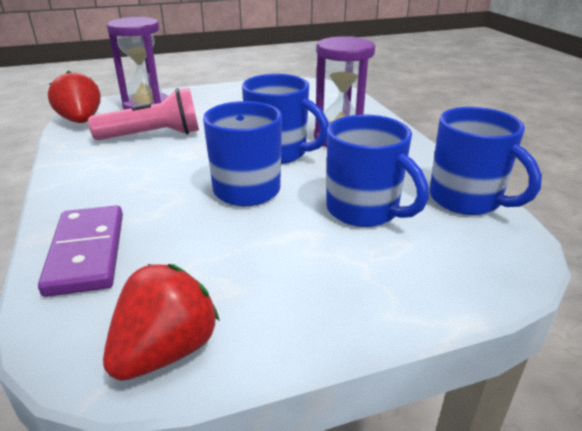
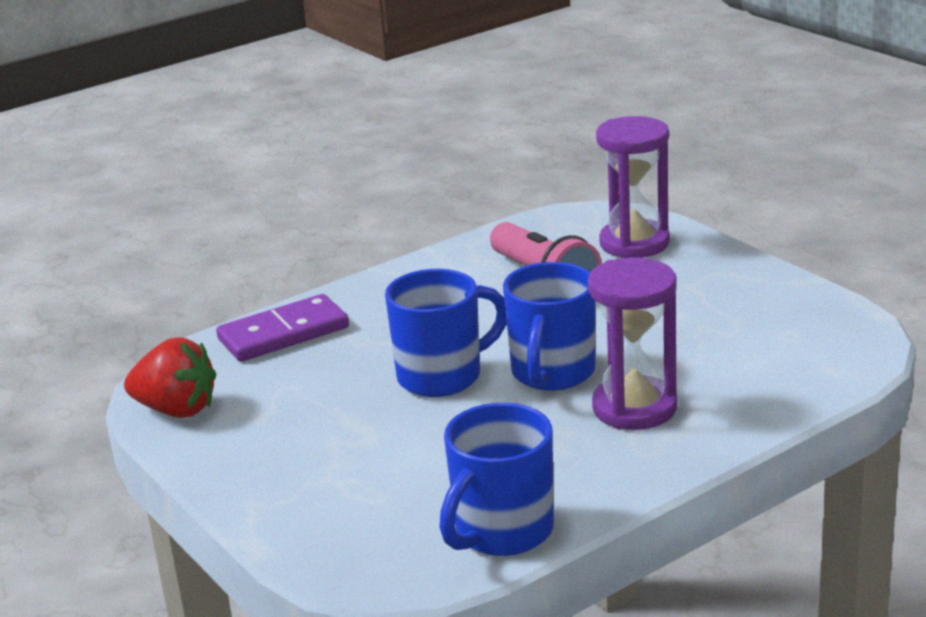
camera: 75 degrees right, 5 degrees down
red strawberry [48,71,101,123] -> none
blue mug [327,114,429,227] -> none

